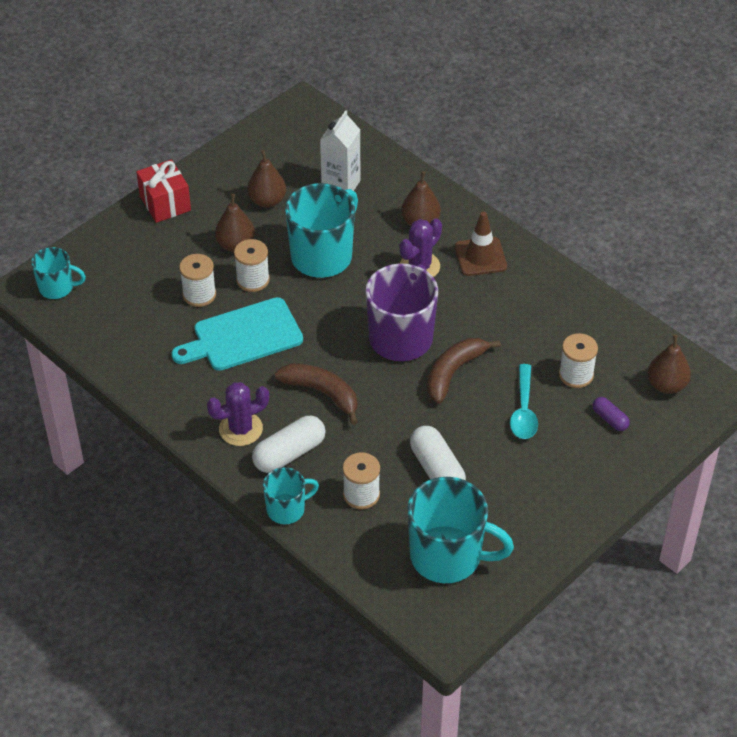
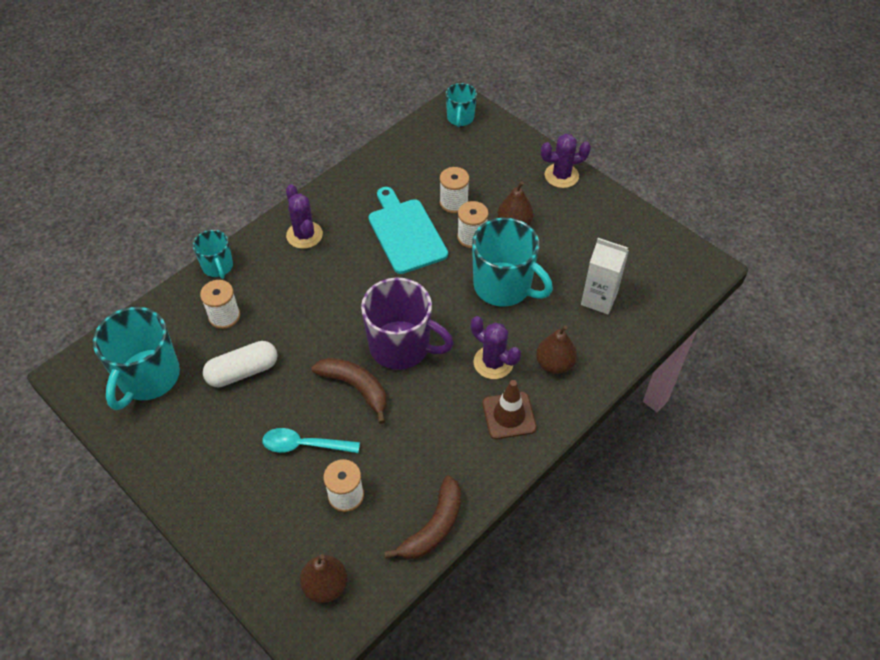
camera: 90 degrees right, 5 degrees up
red gift [136,159,191,223] -> purple cactus [541,134,591,188]
brown pear [247,150,286,208] -> none
white capsule [252,416,326,473] -> none
brown banana [274,363,358,425] -> brown banana moved to [384,475,461,560]
purple capsule [593,397,630,431] -> none

